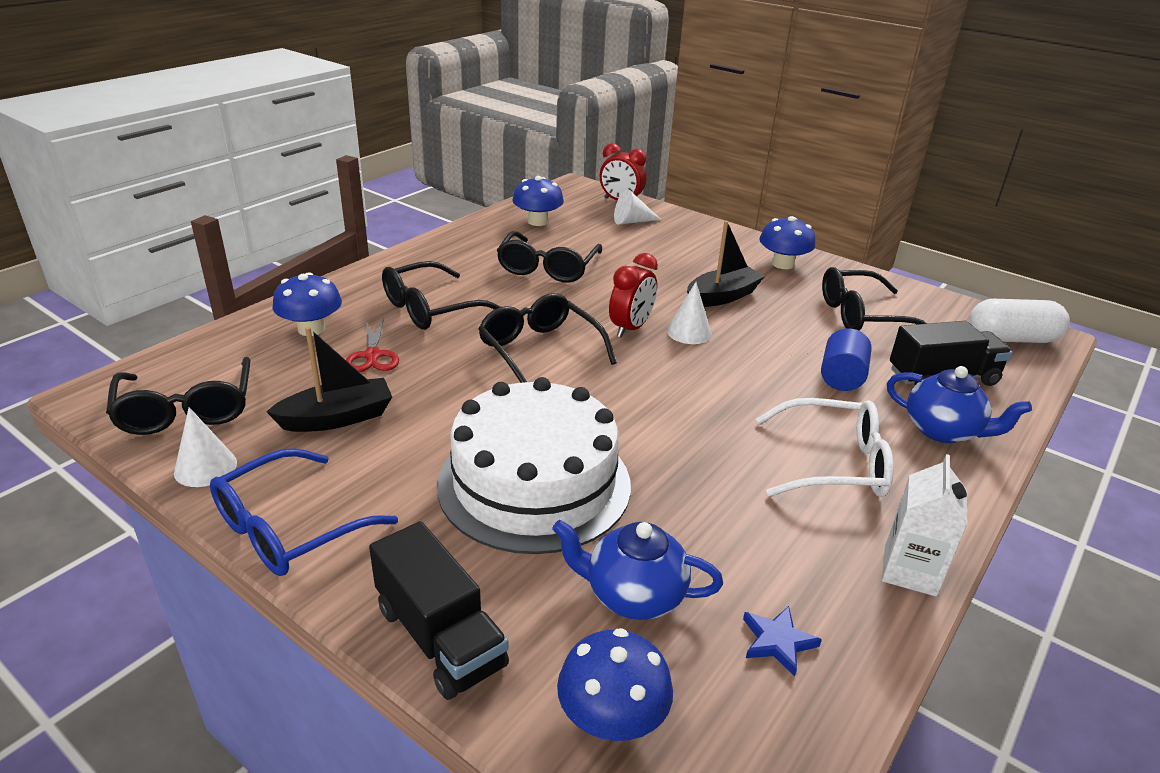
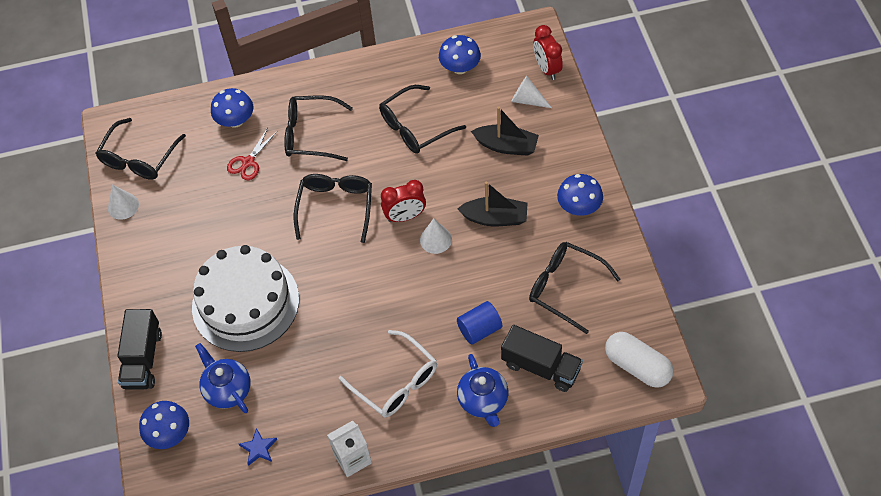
camera: 45 degrees right, 25 degrees up
blue glasses [210,448,398,576] -> none
black boat [266,326,392,432] -> black boat moved to [471,106,539,156]

